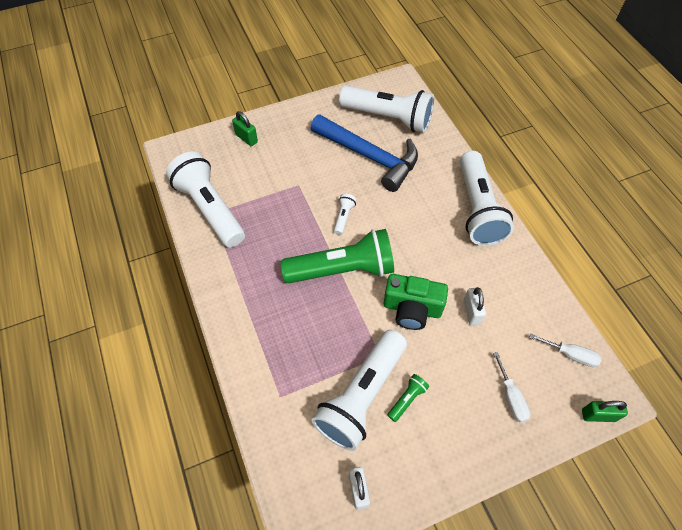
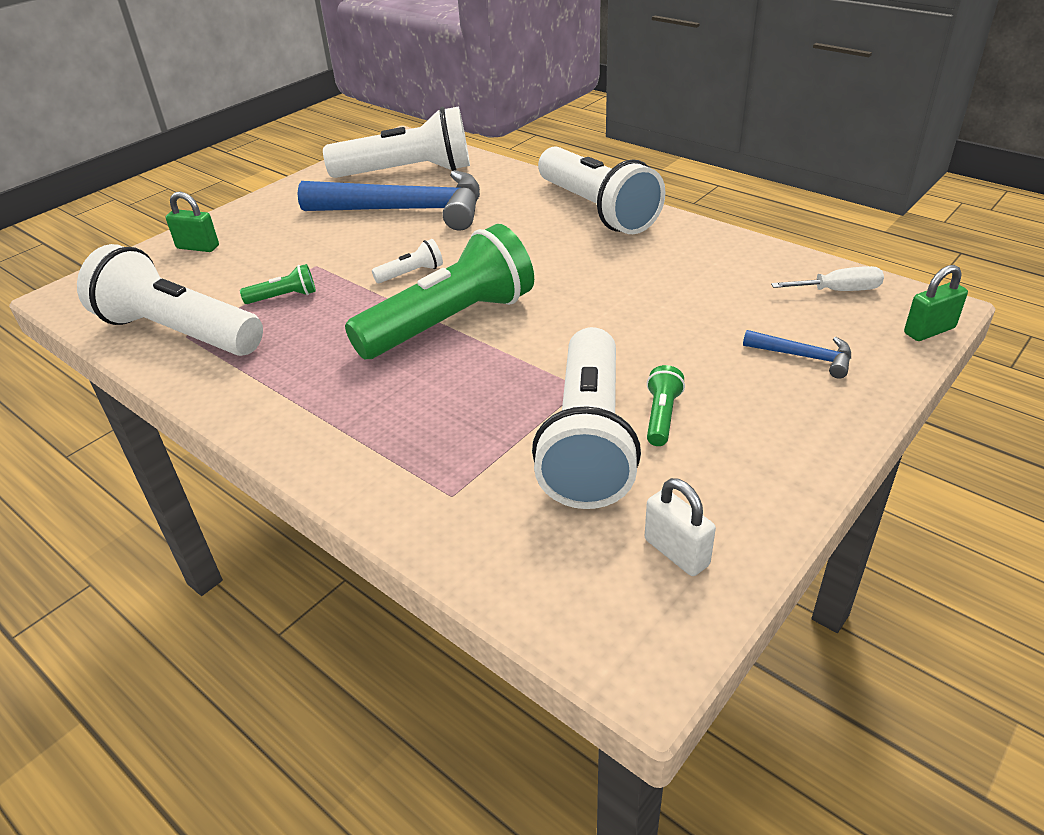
camera: 25 degrees left, 20 degrees down
white flashlight [334,194,356,235] -> white flashlight turned 75 degrees clockwise [372,239,443,283]
green camera [384,274,448,330] -> none
white padlock [464,287,486,326] -> none
white screwdriver [493,352,530,422] -> blue hammer [743,330,851,379]
none -> green flashlight [240,264,316,304]

